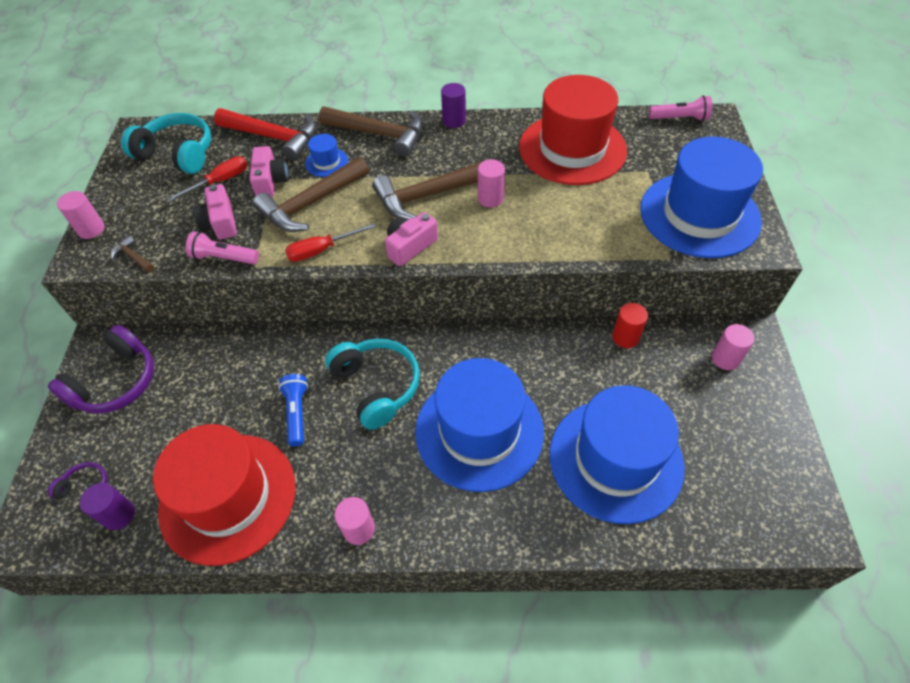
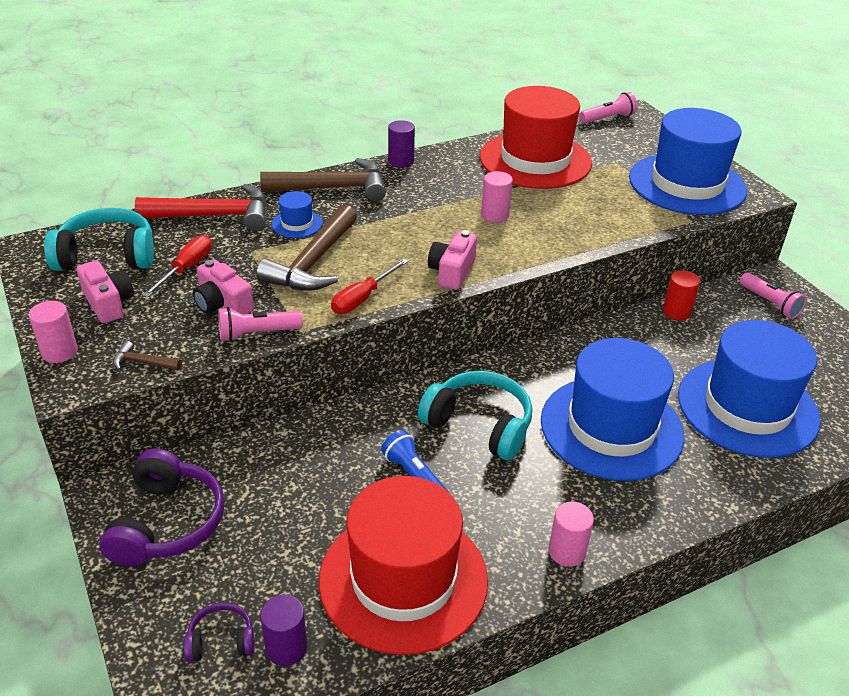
camera: 30 degrees left, 15 degrees down
pink camera [249,146,289,197] -> pink camera moved to [77,261,134,323]
brown hammer [372,160,485,220] -> none
pink cylinder [712,324,755,370] -> pink flashlight [739,273,807,319]

